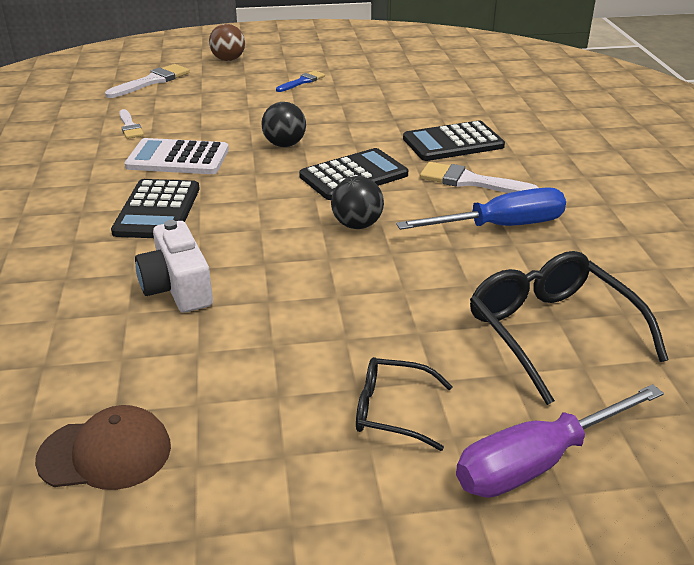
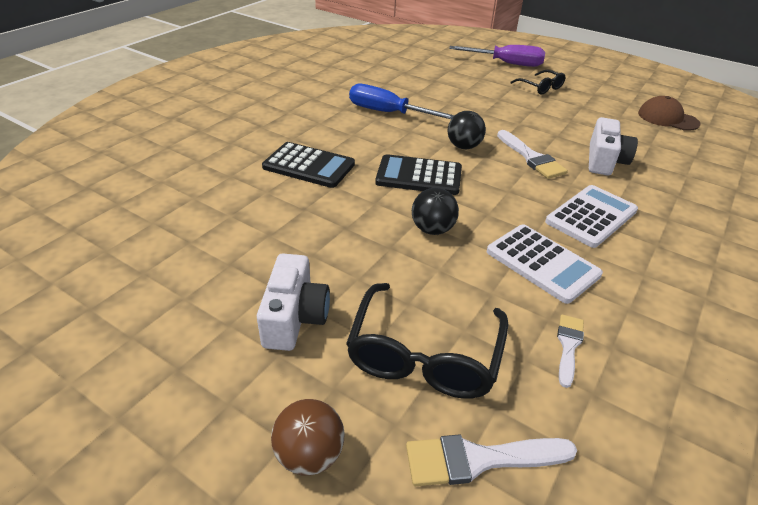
camera: 140 degrees left, 5 degrees up
black calculator [111,179,200,238] -> white calculator [545,185,638,248]
blue brush [276,71,325,92] -> white camera [257,254,330,351]
white brush [420,162,539,193] -> white brush moved to [497,130,568,179]
black glasses [470,251,669,405] -> black glasses moved to [346,283,508,399]

